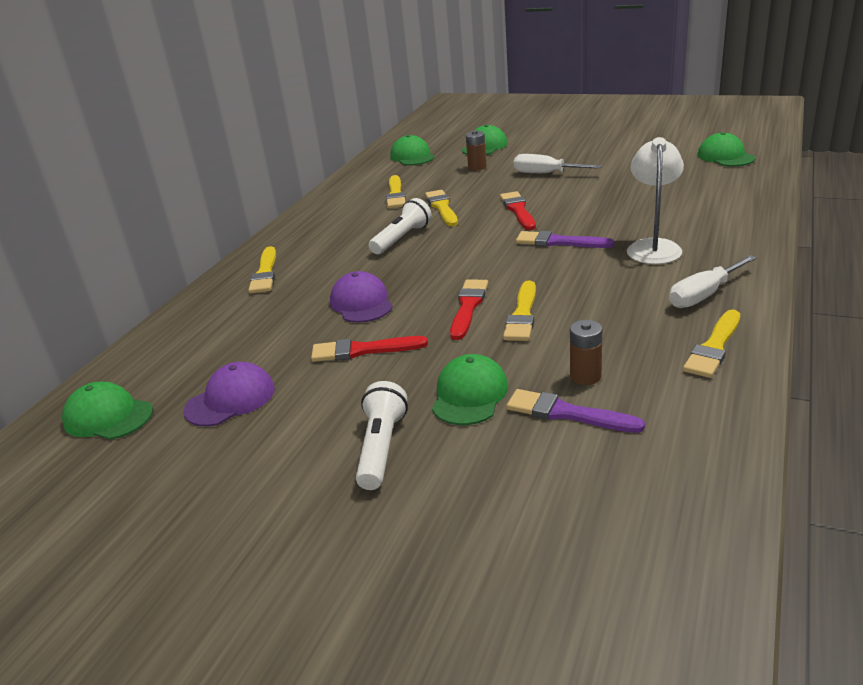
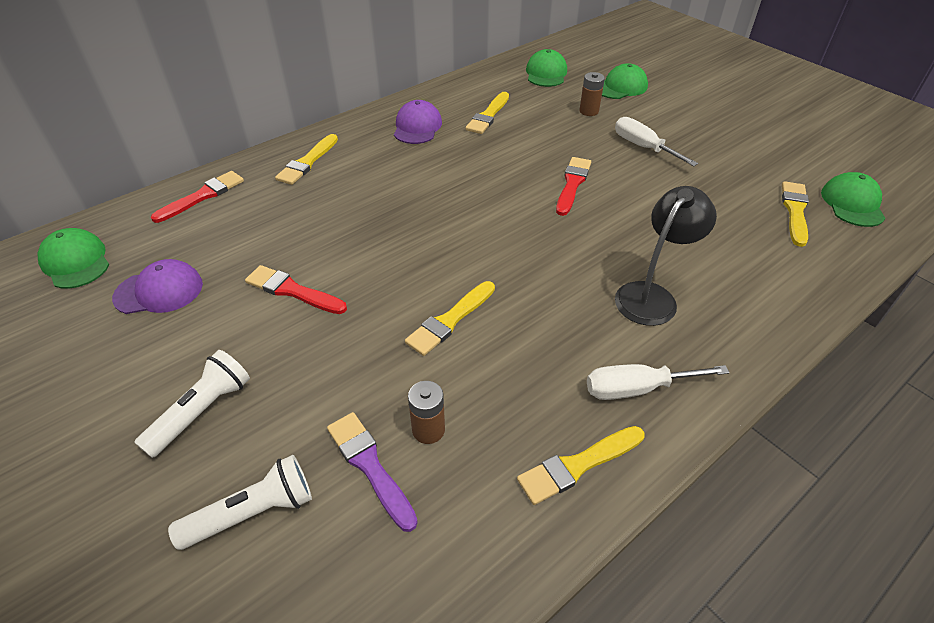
camera: 25 degrees right, 15 degrees up
purple cap [330,271,393,323] -> purple cap moved to [394,100,442,144]
white flashlight [369,198,432,254] -> white flashlight moved to [168,455,312,550]
yellow brush [425,190,458,226] -> yellow brush moved to [782,181,809,247]
green cap [432,354,508,425] -> none
red brush [450,279,488,340] -> red brush moved to [151,171,244,223]
purple brush [516,231,614,248] -> none
white lamp [627,137,684,264] -> black lamp [615,186,717,326]

